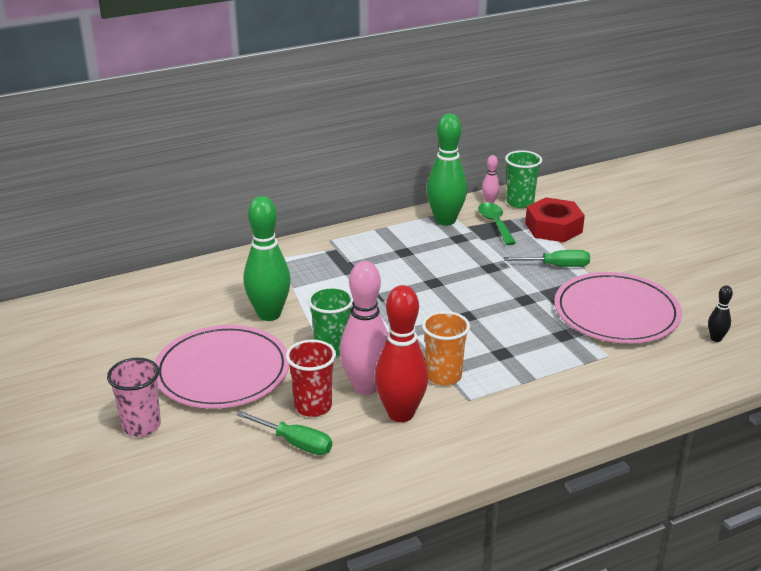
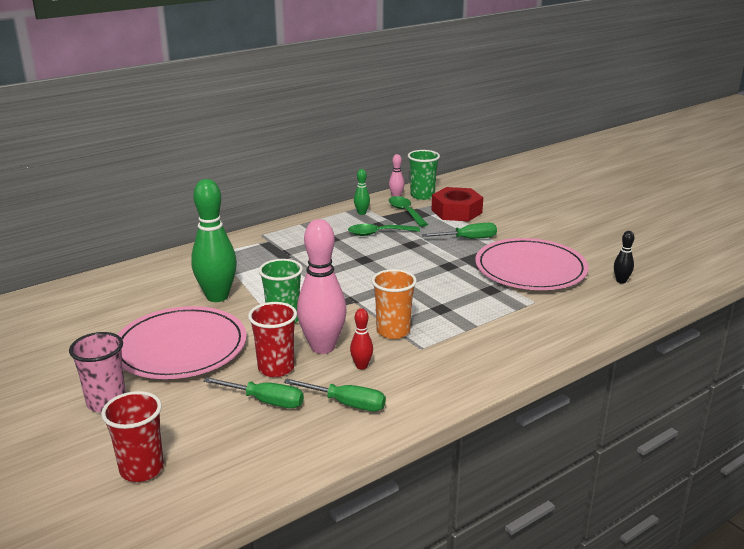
camera: 10 degrees left, 5 degrees down
red bowling pin [375,285,428,422] -> red bowling pin [350,308,373,370], size x0.46
green bowling pin [427,114,467,226] -> green bowling pin [354,169,370,215], size x0.46
none -> red cup [101,391,164,482]
none -> green screwdriver [284,379,386,411]
none -> green spoon [348,224,420,236]

